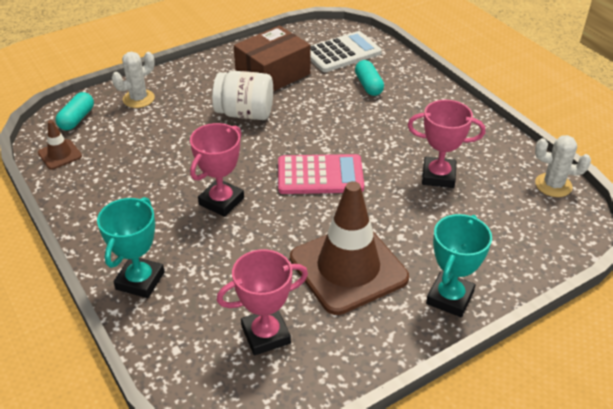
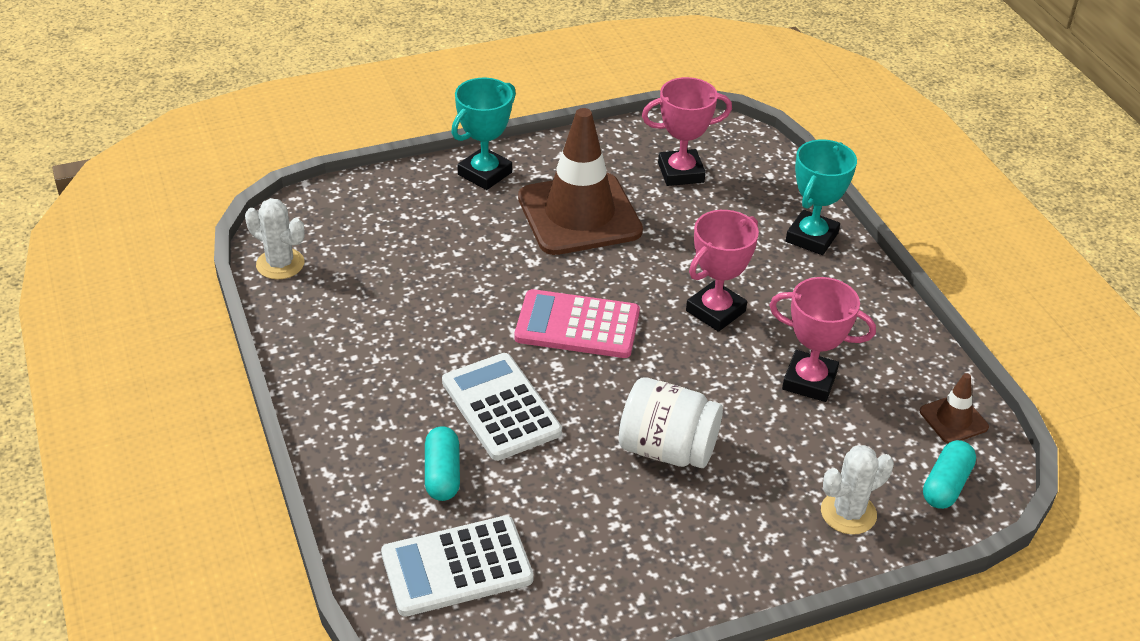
camera: 170 degrees left, 0 degrees up
brown box [234,25,310,92] -> none
pink trophy [408,100,485,188] -> pink trophy moved to [769,277,876,402]
none -> white calculator [442,353,562,461]

